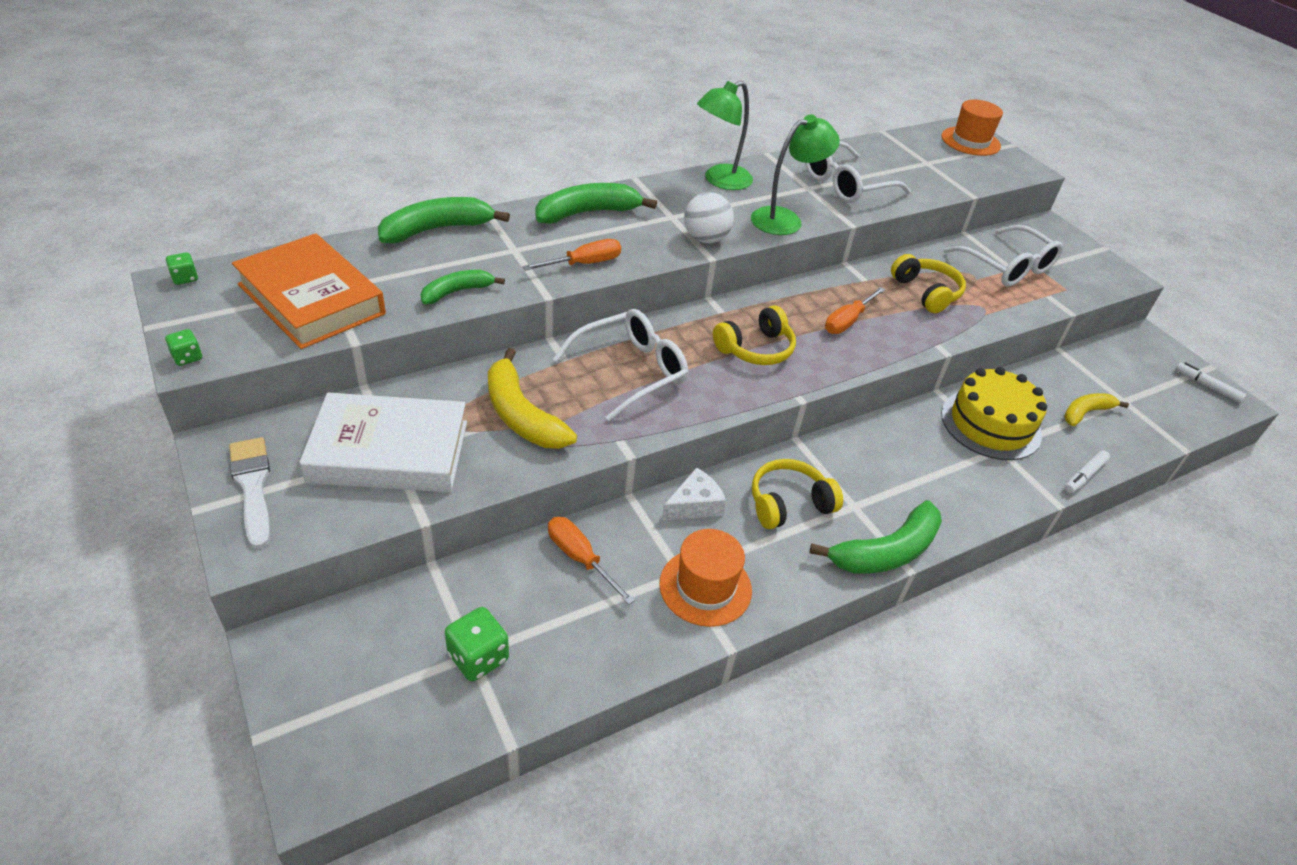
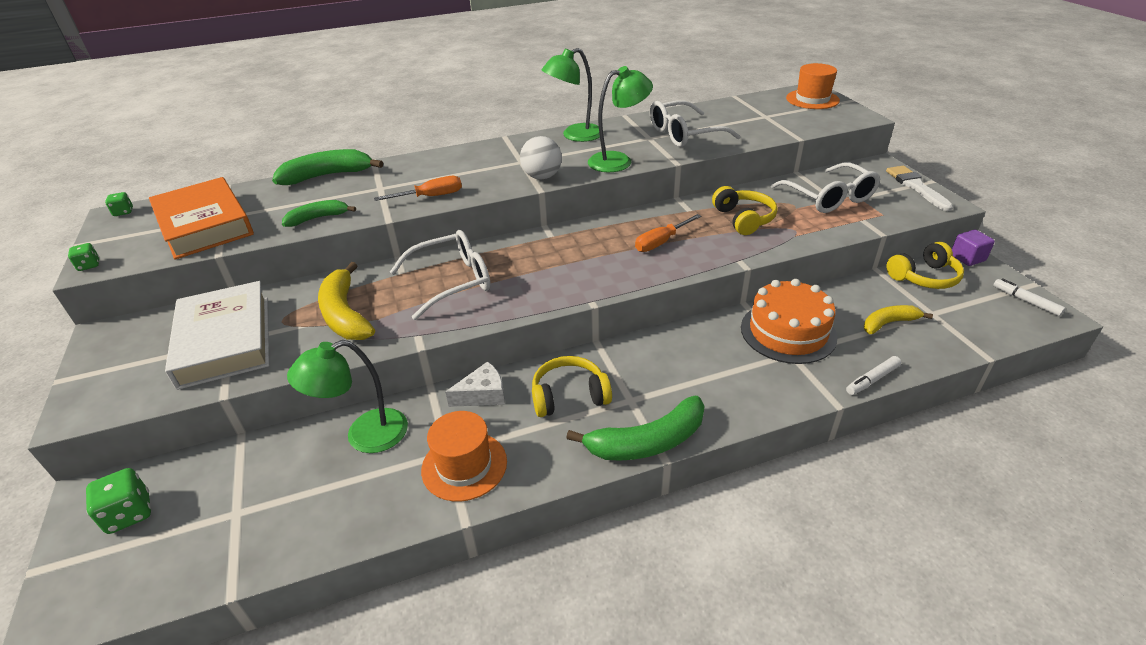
camera: 15 degrees right, 5 degrees down
white brush [229,437,270,549] -> white brush moved to [886,166,953,211]
white book [299,393,467,492] -> white book turned 60 degrees clockwise [165,281,269,390]
green dice [445,607,509,681] -> green dice moved to [86,468,151,534]
green banana [535,183,657,224] -> none
orange screwdriver [548,517,635,605] -> green lamp [287,340,408,453]
yellow headphones [713,305,796,365] -> yellow headphones moved to [887,242,964,289]
yellow cake [941,367,1047,460] -> orange cake [741,279,837,364]
none -> purple cube [952,229,995,266]

